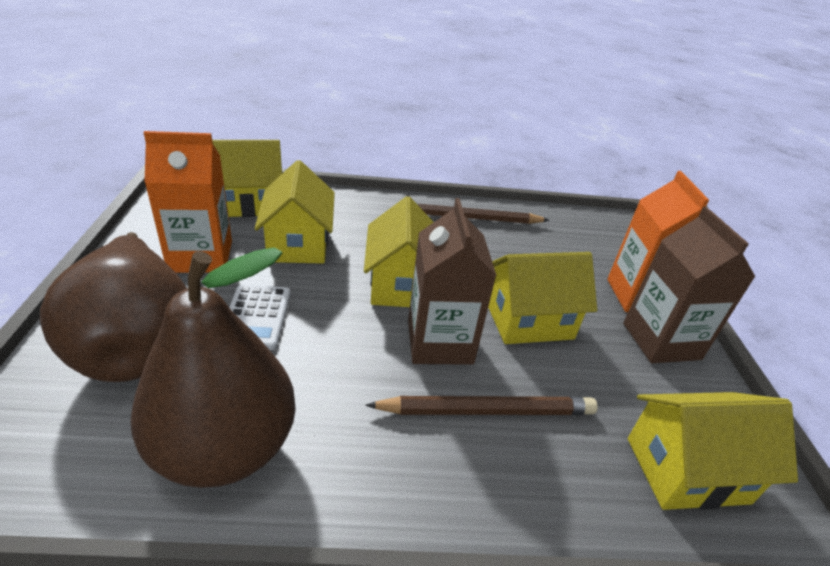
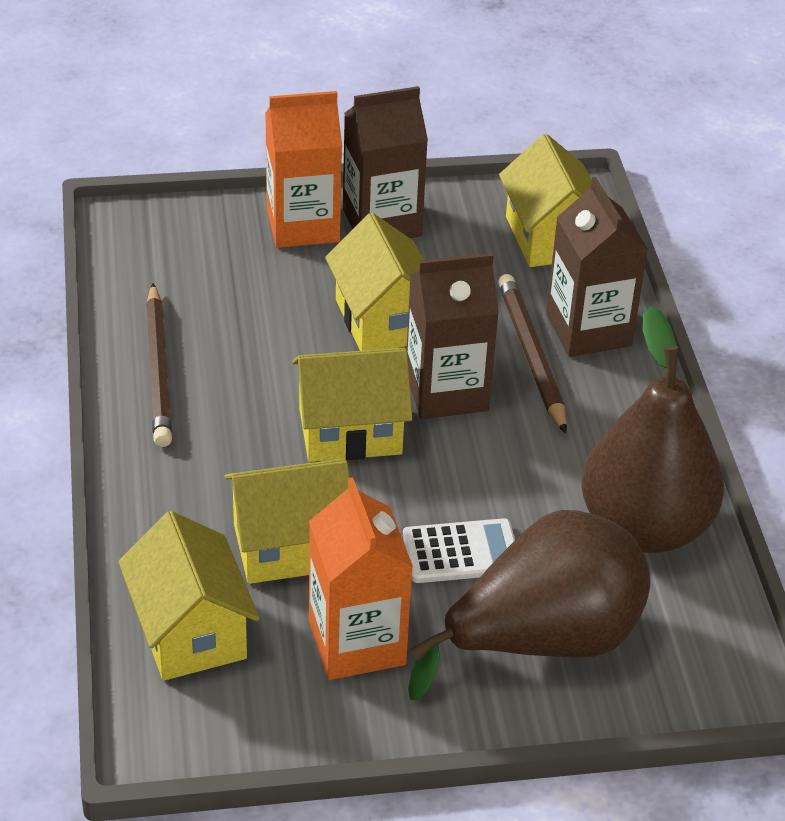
camera: 95 degrees left, 5 degrees up
none -> brown carton [546,177,648,357]

